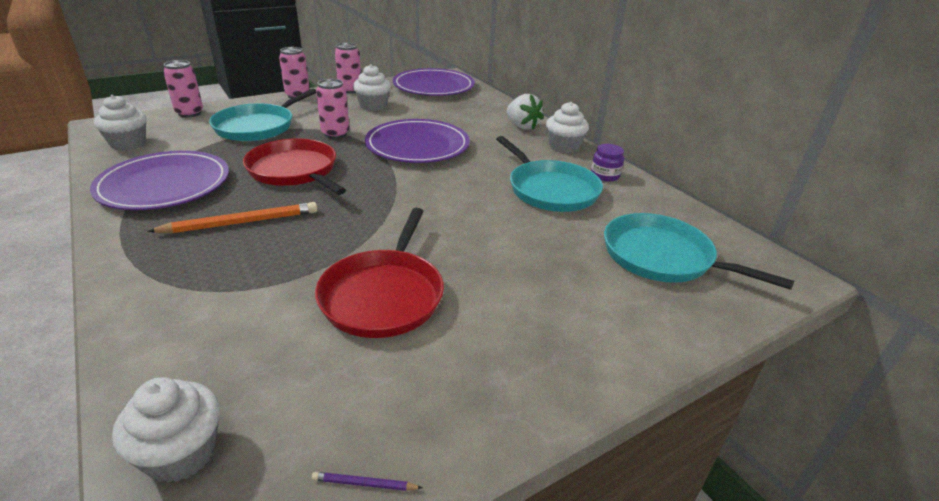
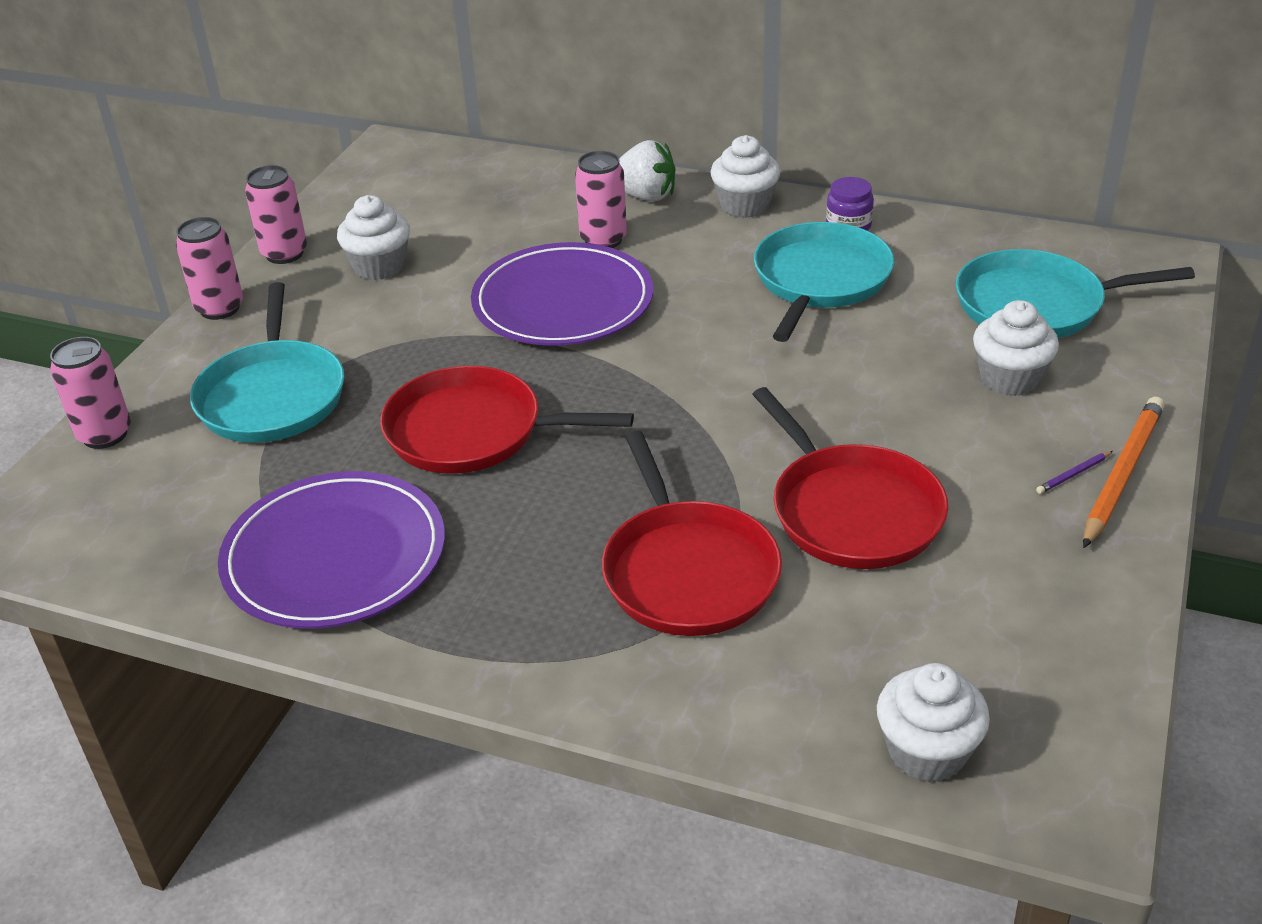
camera: 35 degrees left, 5 degrees up
white cupcake [94,95,146,150] -> white cupcake moved to [973,300,1059,396]
orange pencil [147,202,318,233] -> orange pencil moved to [1083,397,1165,548]
purple pencil [312,472,422,491] -> purple pencil moved to [1036,451,1113,494]
pink can [316,79,350,139] -> pink can moved to [575,151,627,248]
purple plate [393,68,475,96] -> none
turquoise pan [496,136,603,212] -> turquoise pan turned 90 degrees counterclockwise [754,222,894,342]
none -> red pan [602,431,782,636]

